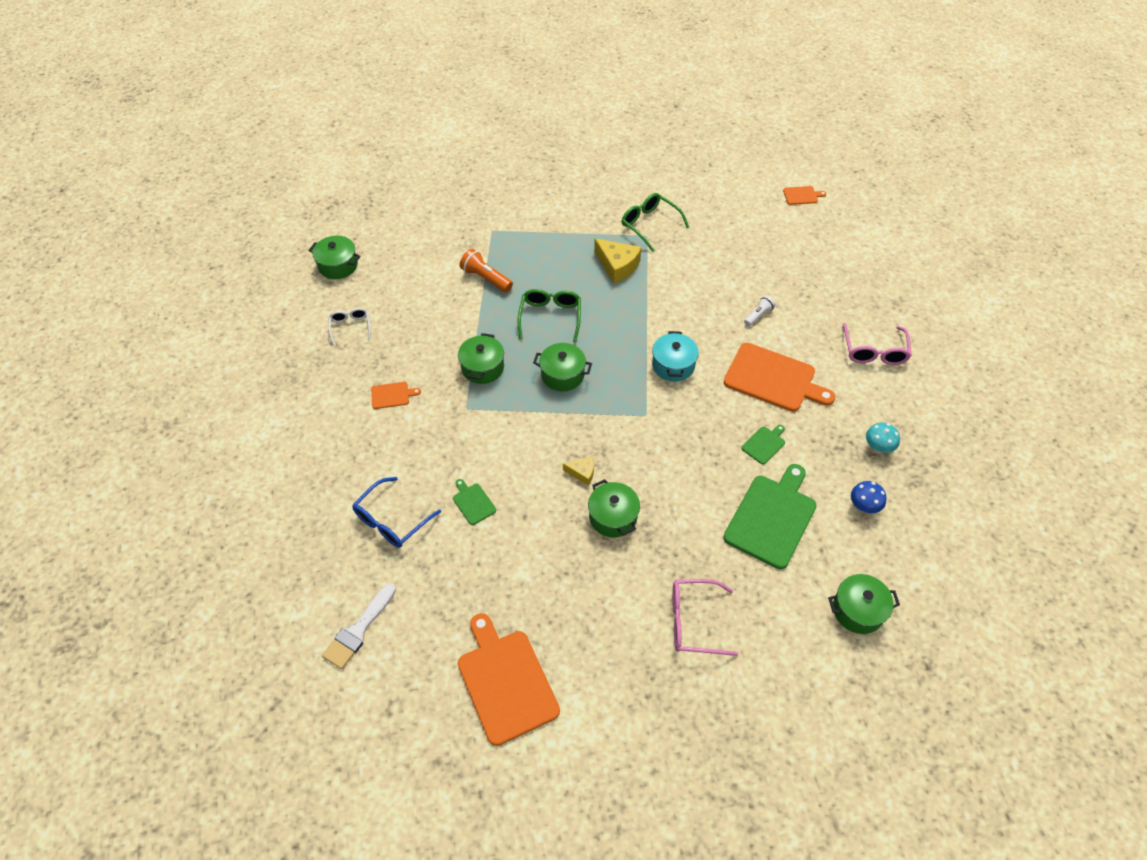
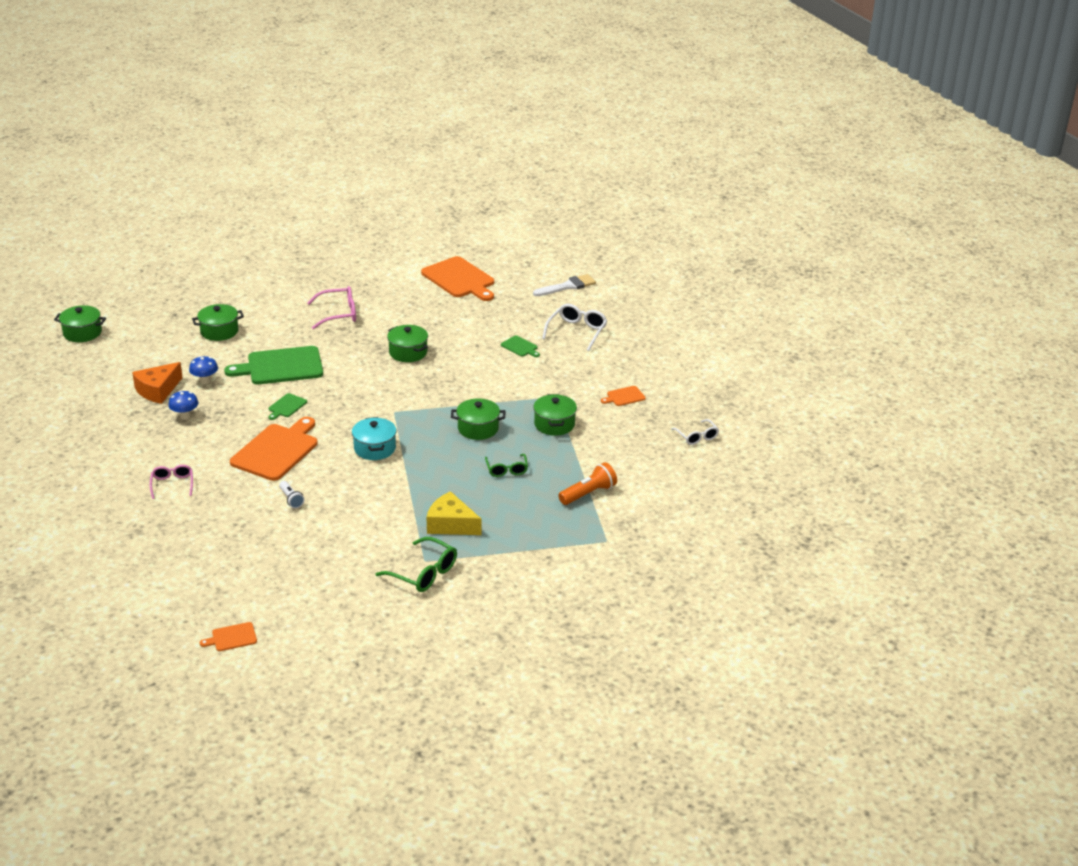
camera: 165 degrees right, 20 degrees down
green pot [309,236,361,279] -> green pot moved to [54,305,106,342]
white brush [322,583,396,669] -> white brush turned 45 degrees clockwise [533,274,596,296]
blue glasses [352,477,441,548] -> white glasses [542,304,607,351]
orange flashlight [460,249,513,292] -> orange flashlight turned 60 degrees counterclockwise [558,462,617,505]
green glasses [518,289,581,343] -> green glasses [485,454,528,477], size x0.65
yellow cheese [563,456,594,485] -> none
green cutting board [723,464,817,569] -> green cutting board turned 60 degrees clockwise [224,346,323,384]
orange cutting board [724,343,836,412] -> orange cutting board turned 105 degrees clockwise [230,417,318,481]
white flashlight [744,296,775,326] -> white flashlight turned 60 degrees counterclockwise [279,481,304,508]
pink glasses [843,323,912,365] -> pink glasses [150,465,193,499], size x0.65
turquoise mushroom [866,423,900,454] -> blue mushroom [168,390,198,420]
none -> orange cheese [132,362,183,404]

